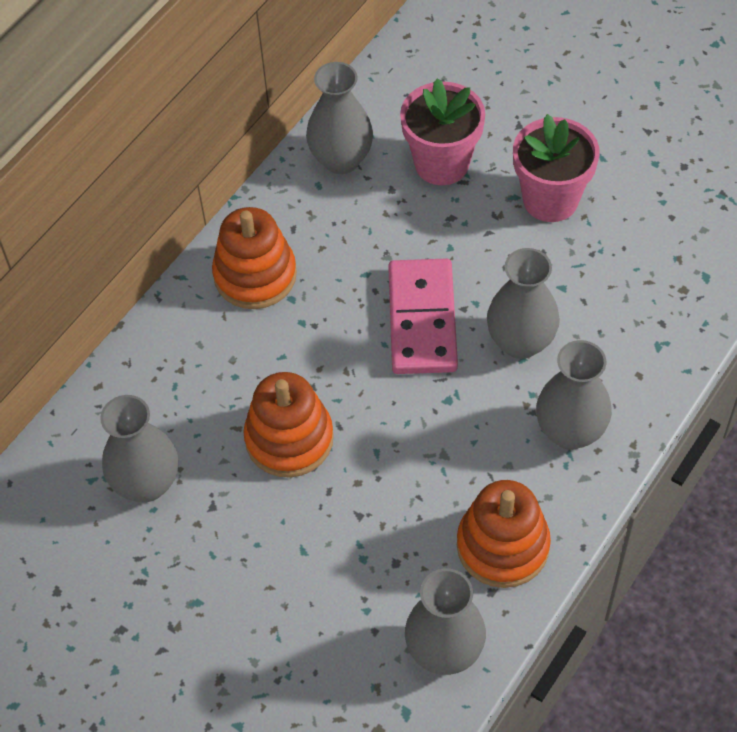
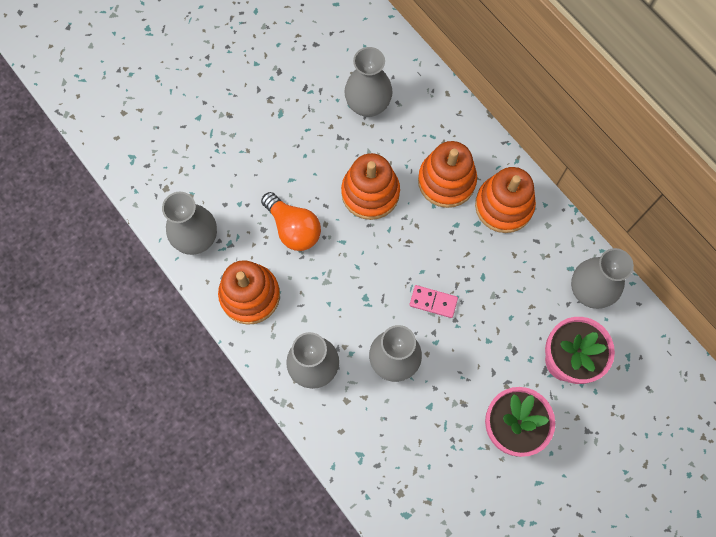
camera: 105 degrees right, 15 degrees up
pink domino [388,258,458,374] -> pink domino [409,285,458,318], size x0.49
none -> orange light bulb [261,192,321,251]
none -> orange stacking toy [418,141,477,208]

